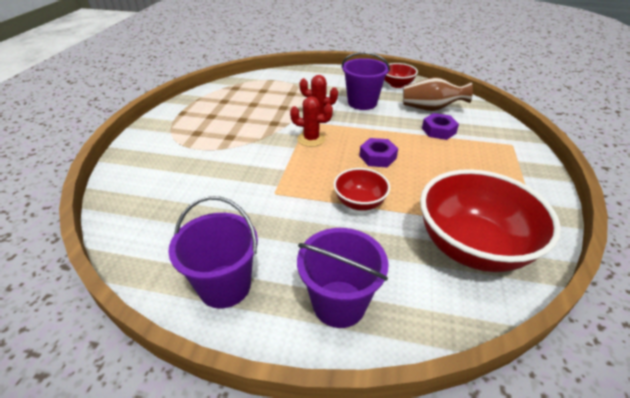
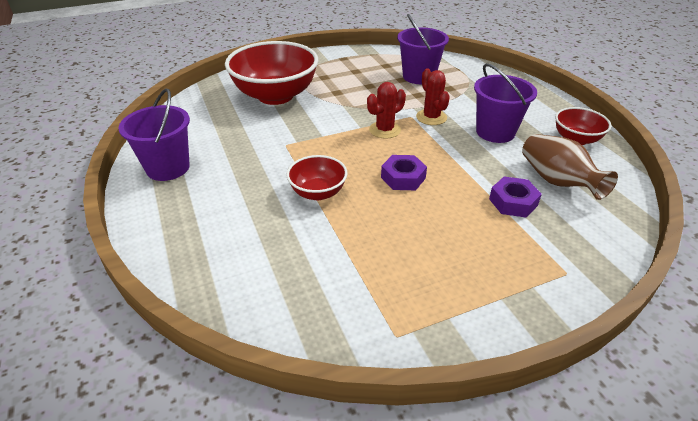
camera: 55 degrees right, 0 degrees up
red cactus [290,96,333,147] -> red cactus turned 75 degrees clockwise [367,82,406,139]
purple bucket [297,228,388,328] -> purple bucket moved to [397,14,449,84]
red bowl [420,169,561,272] -> red bowl moved to [225,41,318,105]

